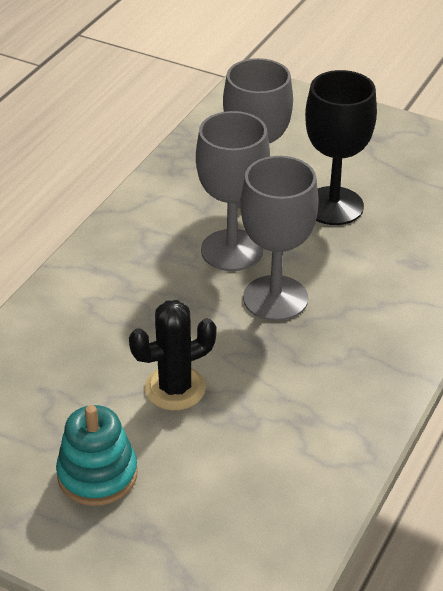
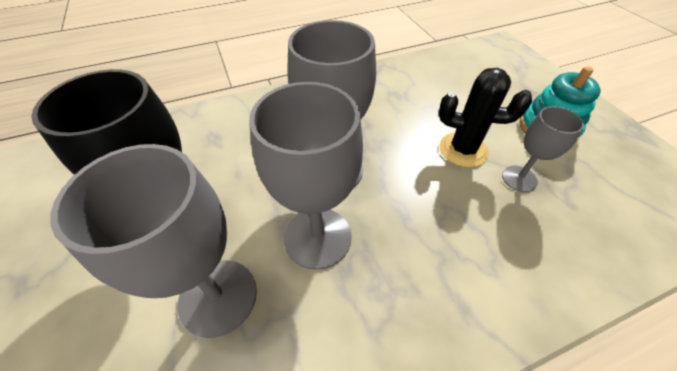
camera: 140 degrees left, 10 degrees up
none -> grey goblet [502,106,584,192]

